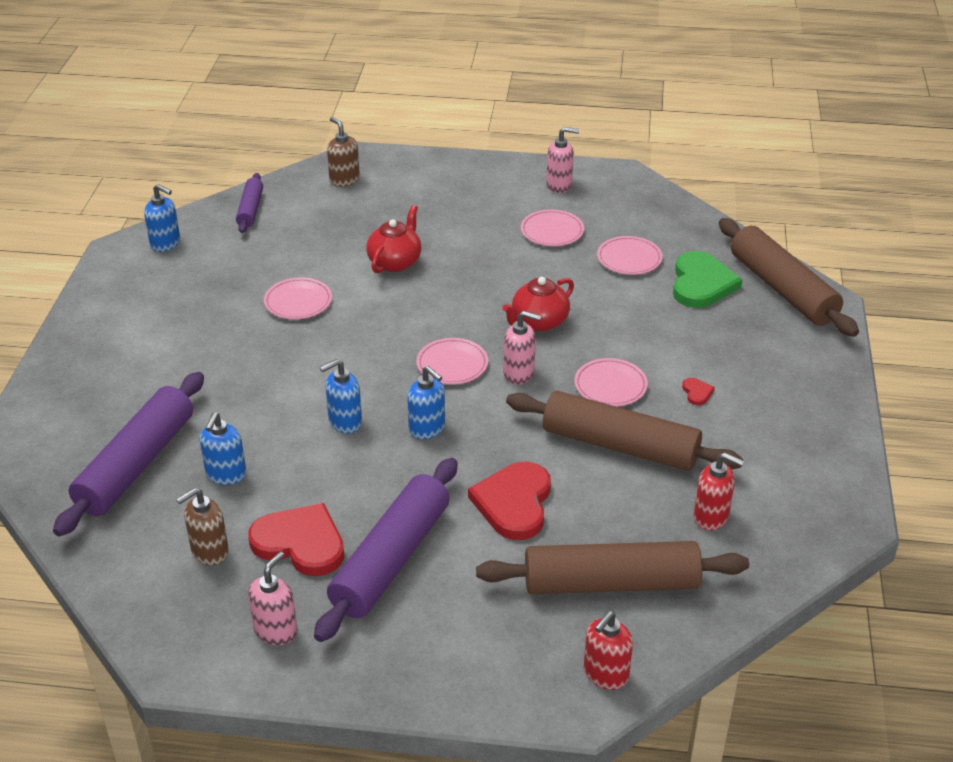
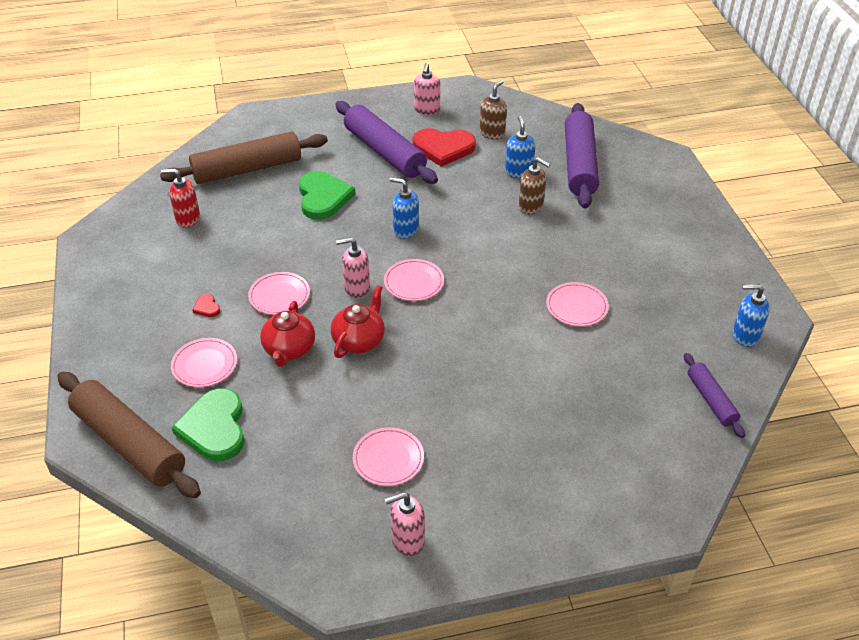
camera: 160 degrees right, 5 degrees up
purple rolling pin [314,458,458,642] -> purple rolling pin turned 45 degrees counterclockwise [335,101,438,184]
blue soap dispenser [320,359,362,433] -> none
brown soap dispenser [327,117,360,187] -> brown soap dispenser moved to [519,157,550,214]
red teapot [366,205,422,273] -> red teapot moved to [260,301,315,367]
red heart [468,462,551,540] -> green heart [299,171,355,220]
brown rolling pin [506,391,743,471] -> none
red soap dispenser [584,611,633,690] -> none
pink plate [597,236,663,275] -> pink plate moved to [171,338,237,387]

